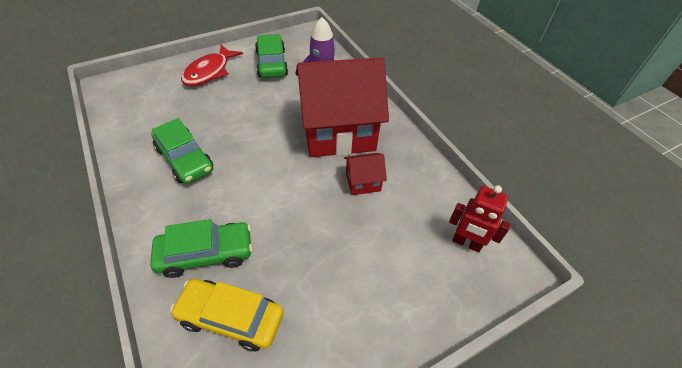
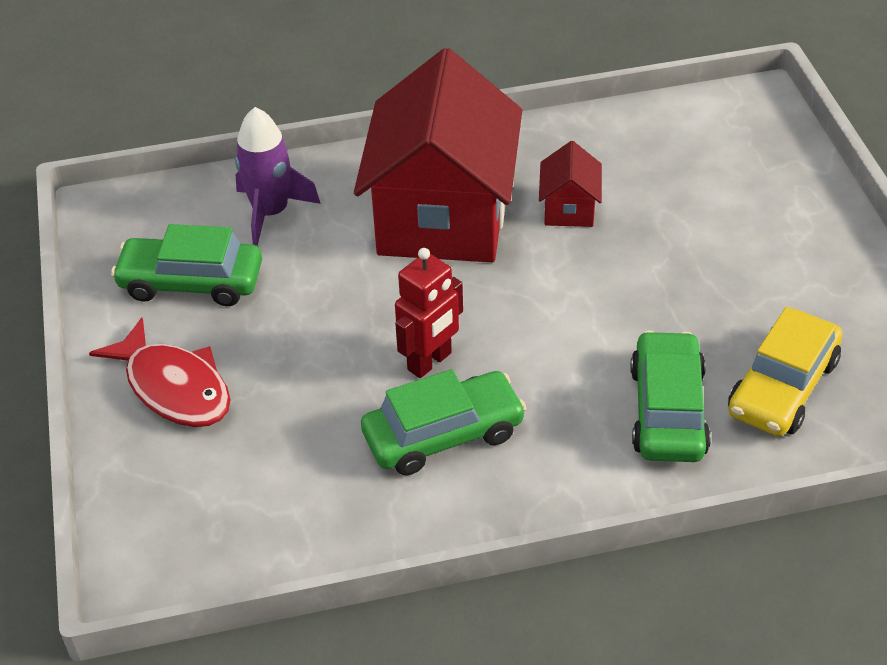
camera: 70 degrees left, 5 degrees down
red robot [449,185,511,252] -> red robot moved to [395,248,463,378]

